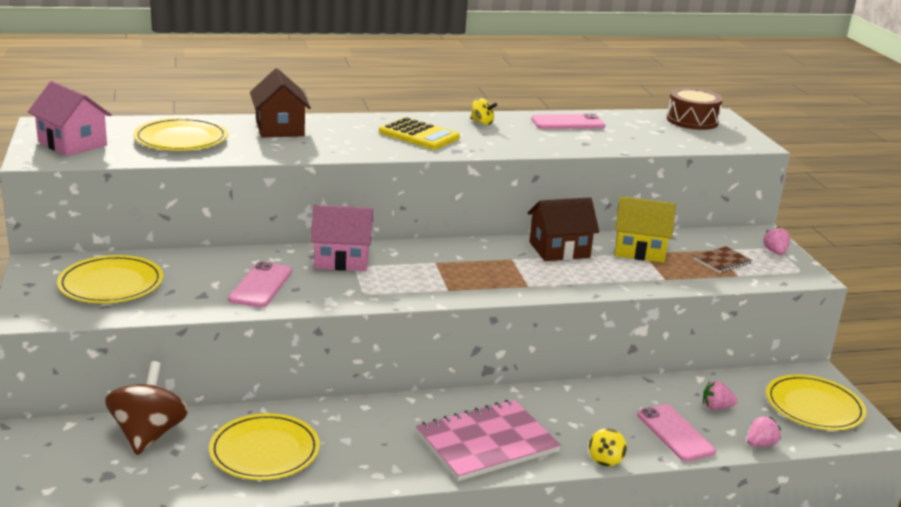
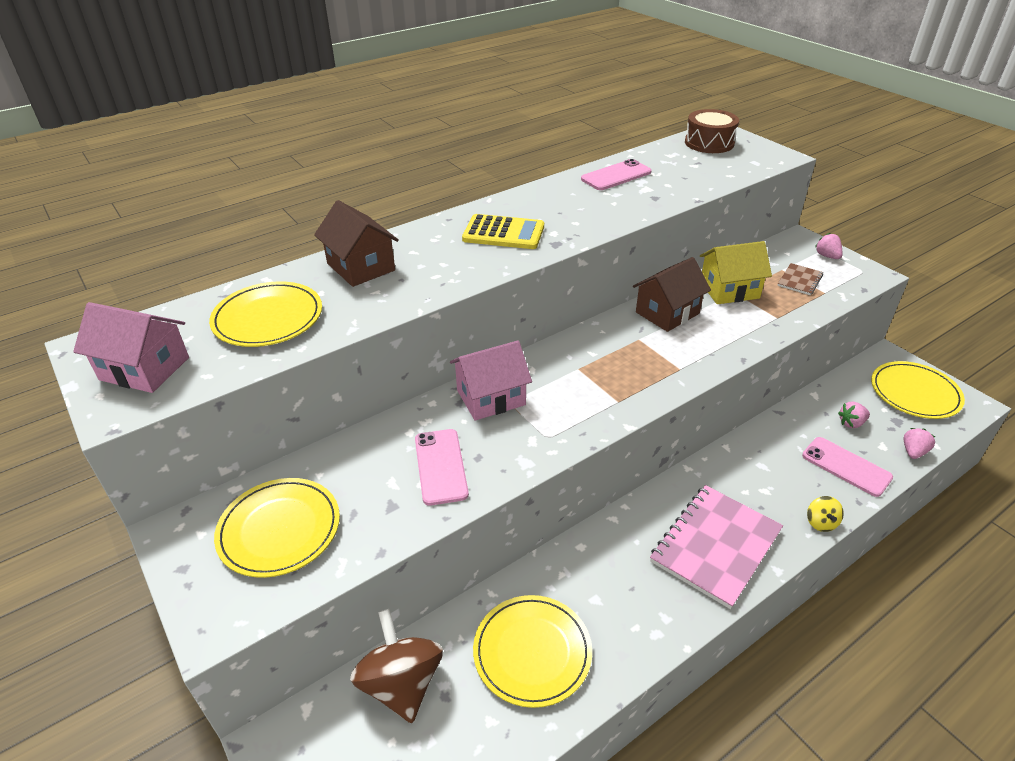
camera: 20 degrees left, 15 degrees up
yellow spinning top [470,98,497,125] -> none

